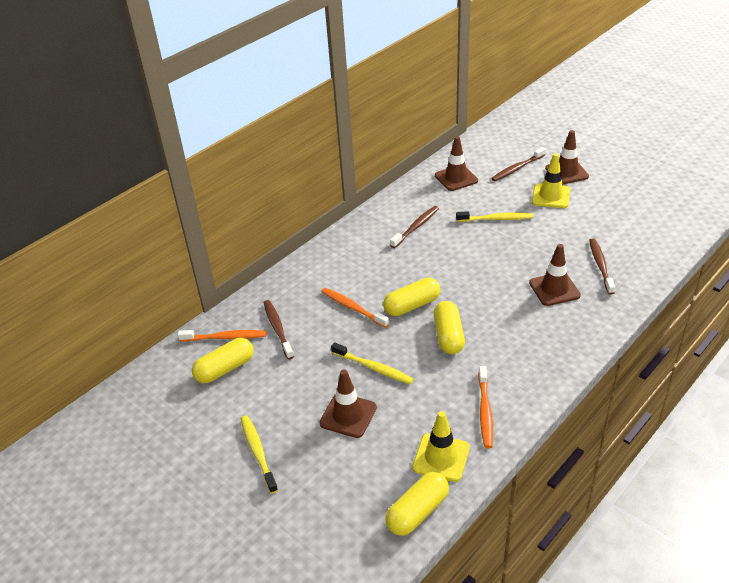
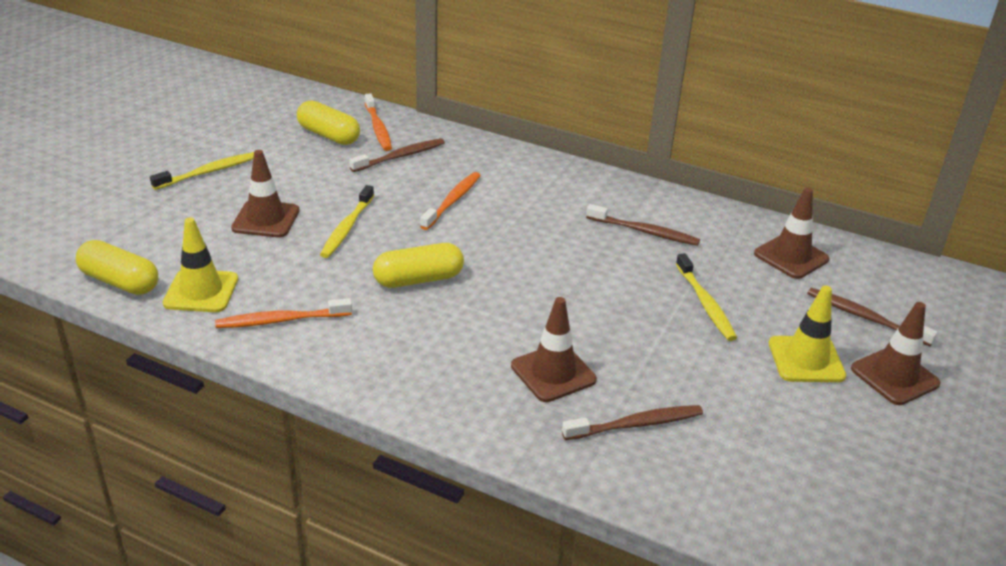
camera: 70 degrees right, 5 degrees down
yellow capsule [383,278,440,316] -> none

